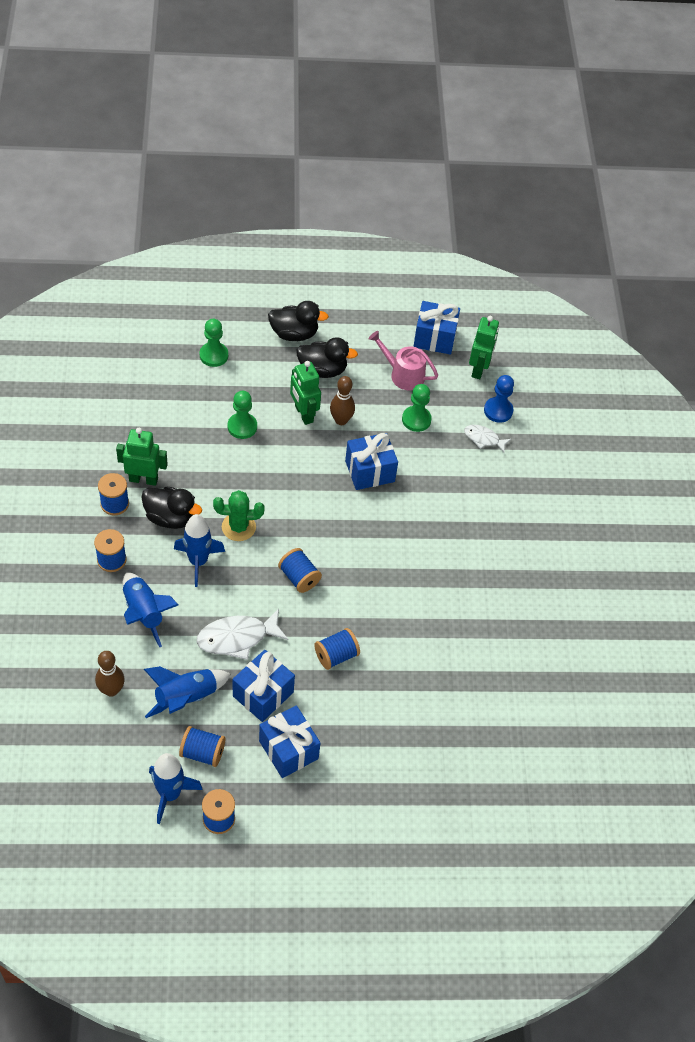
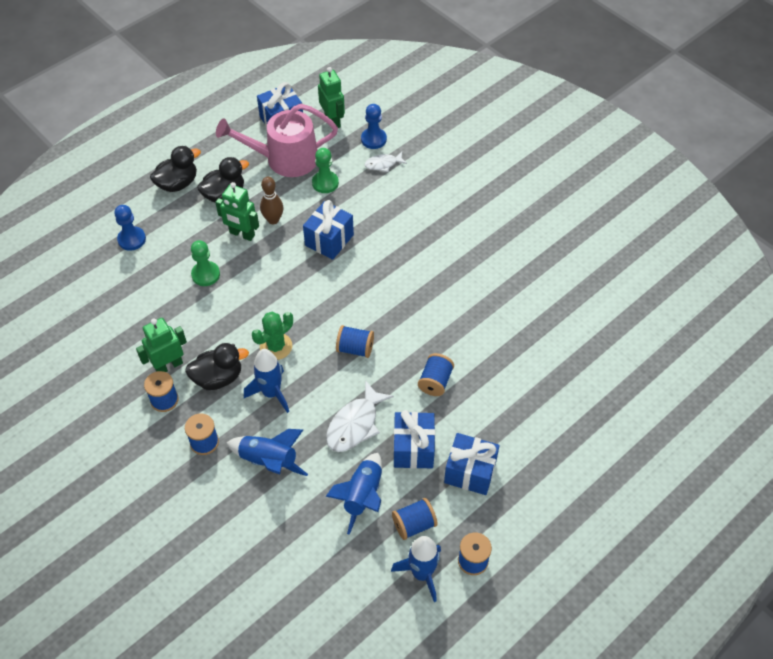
camera: 35 degrees left, 0 degrees up
brown bowling pin [95,651,125,697] -> none
green pawn [200,319,228,367] -> blue pawn [115,205,146,251]
pink watering can [368,331,438,390] -> pink watering can [216,104,338,177], size x1.65

